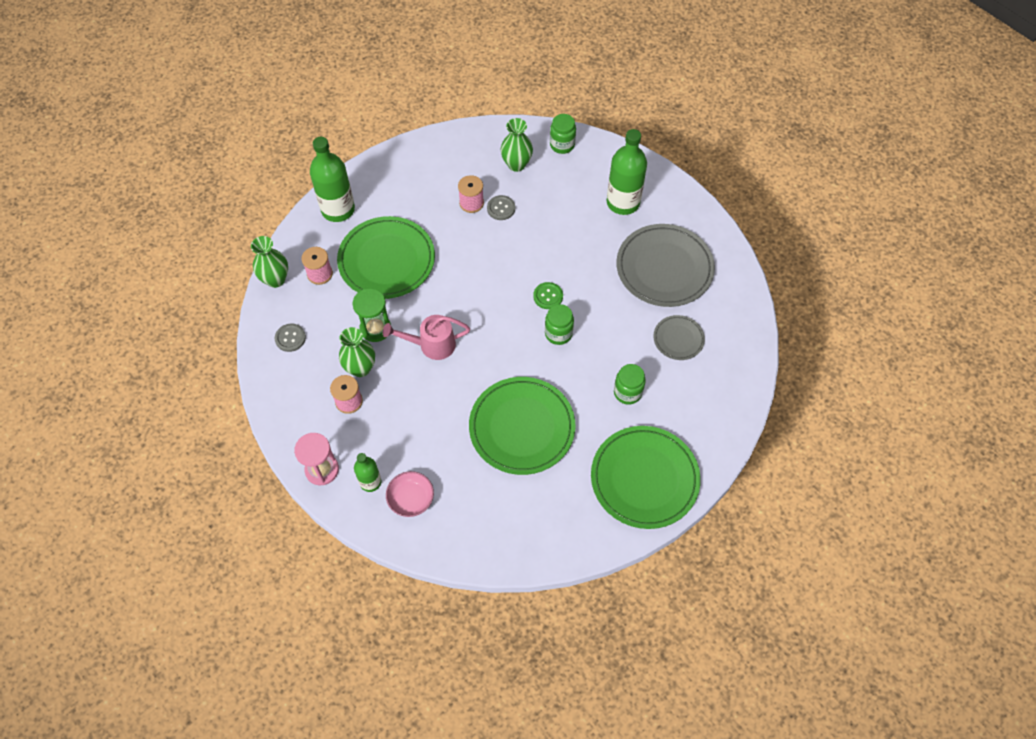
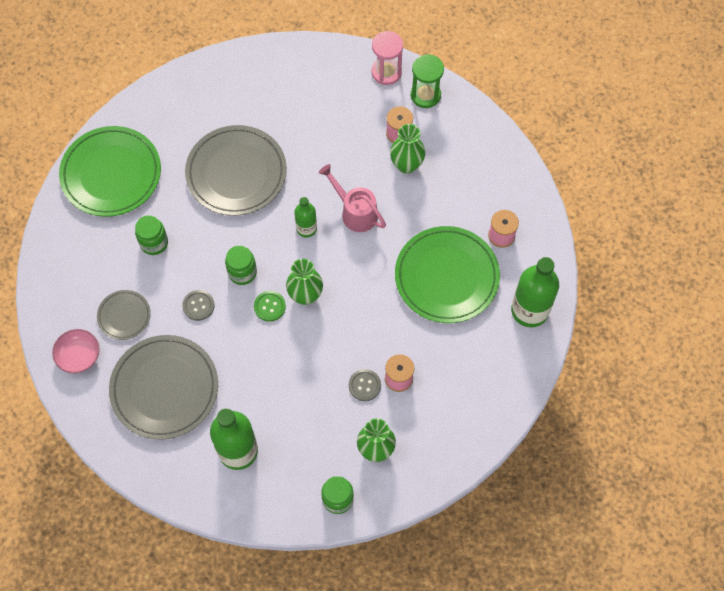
camera: 155 degrees right, 5 degrees up
green vase [251,236,288,288] -> green vase moved to [286,259,323,305]
grey button [275,324,306,352] -> grey button moved to [182,290,215,321]
green hourglass [352,288,391,342] -> green hourglass moved to [410,54,444,108]
green bottle [354,453,381,492] -> green bottle moved to [294,197,317,238]
pink watering can [383,315,470,360] -> pink watering can turned 105 degrees counterclockwise [319,164,386,232]
pink bowl [386,471,434,517] -> pink bowl moved to [52,329,99,373]
green plate [469,377,575,475] -> grey plate [185,125,287,216]

